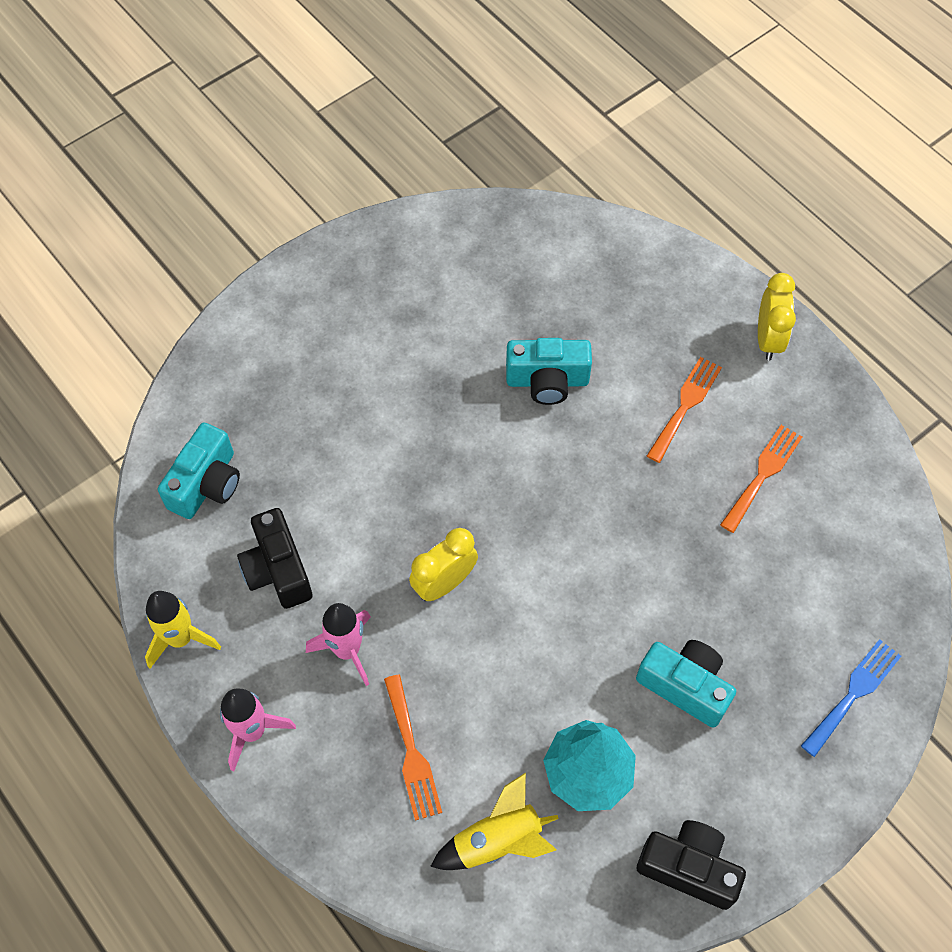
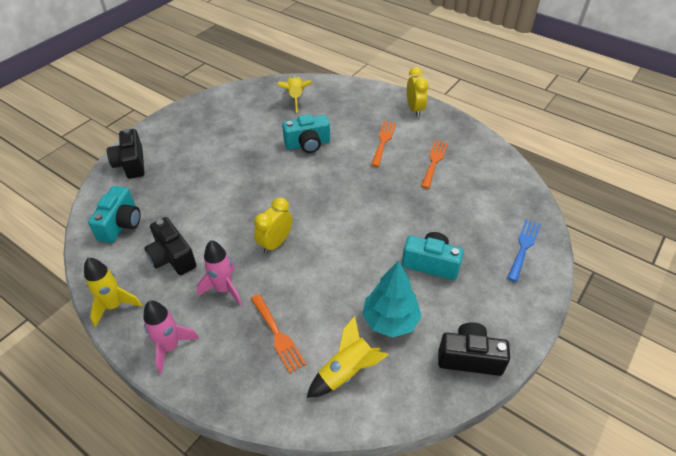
camera: 15 degrees left, 15 degrees down
none -> black camera [107,129,145,179]
none -> yellow rocket [277,75,312,113]

